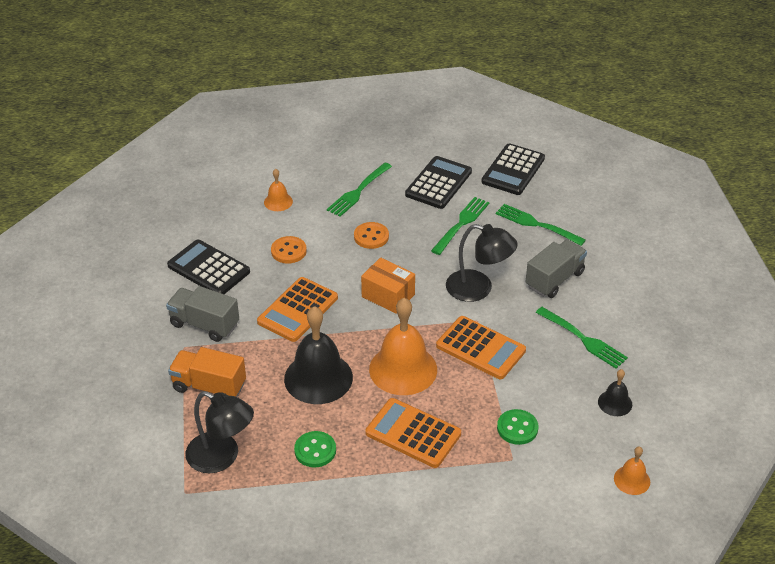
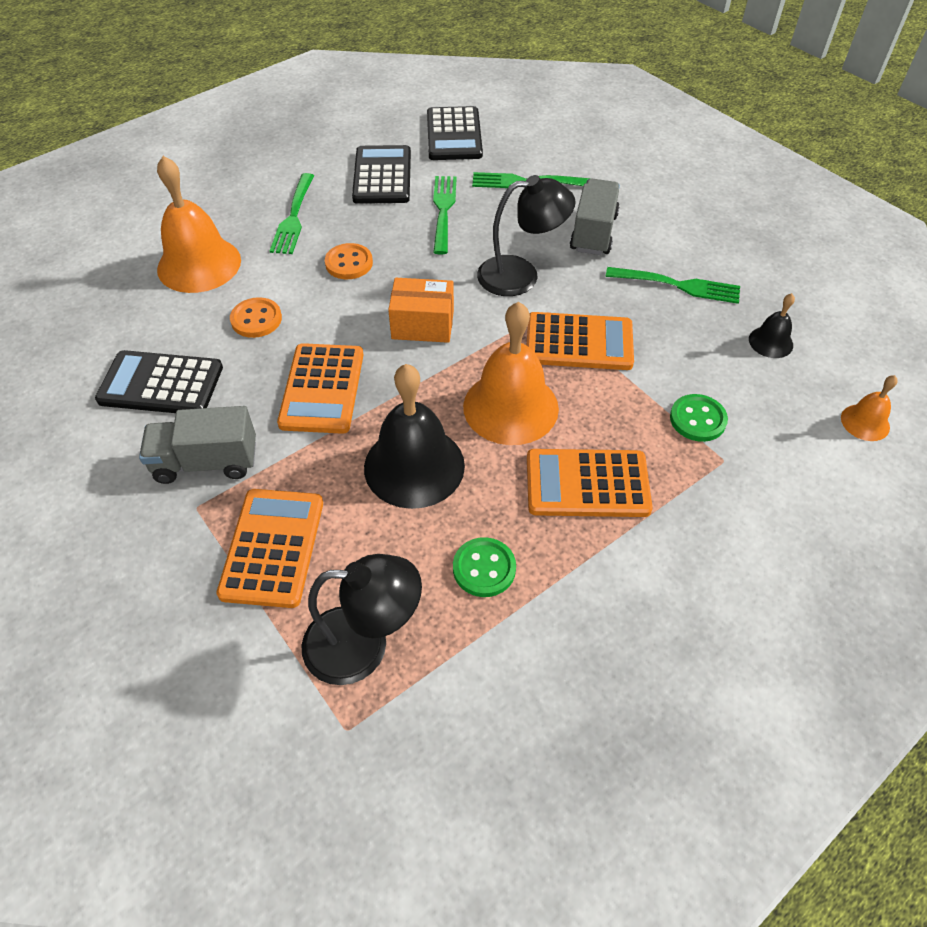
camera: 30 degrees left, 10 degrees up
orange truck [168,347,246,397] -> orange calculator [216,489,323,608]
orange bell [264,169,293,211] -> orange bell [157,156,241,293], size x2.05

